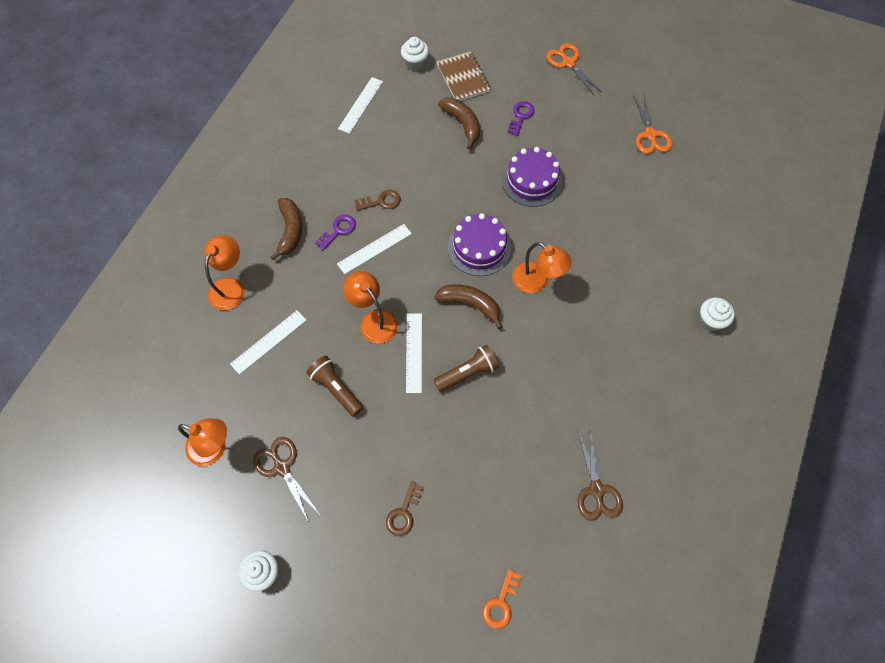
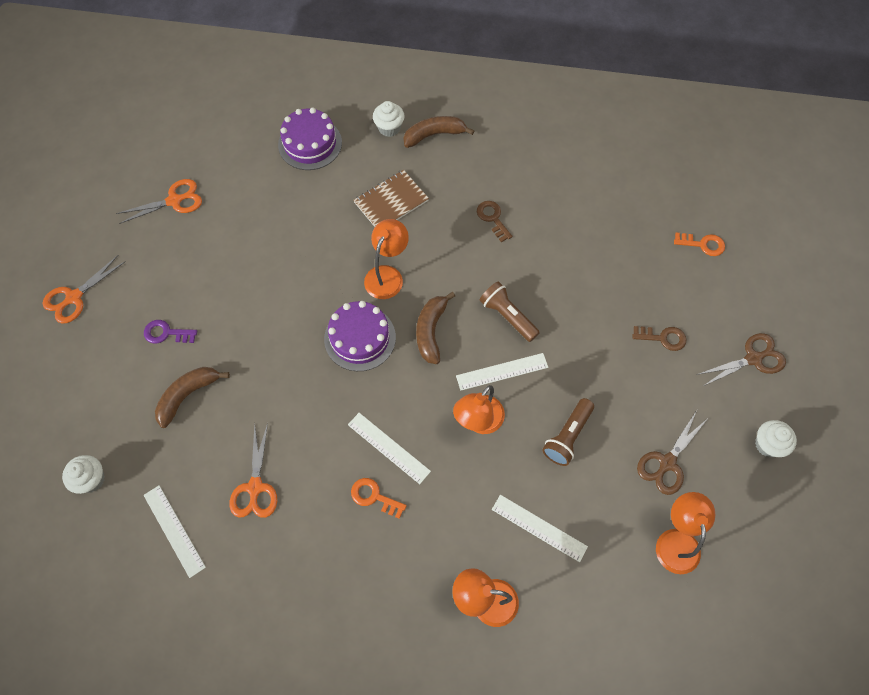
camera: 105 degrees left, 0 degrees up
brown banana [270,198,302,261] -> brown banana moved to [403,116,474,148]
purple key [315,215,356,250] -> orange key [351,478,407,519]
white ruler [338,77,383,134] -> white ruler turned 45 degrees clockwise [143,485,206,578]
brown key [355,190,401,211] -> brown key moved to [477,201,513,242]
brown notebook [437,51,491,101] -> brown notebook moved to [353,170,429,227]
purple cake [502,147,563,207] -> purple cake moved to [278,108,342,170]
brown scissors [578,428,623,521] -> brown scissors moved to [696,333,786,387]
none -> orange scissors [230,423,277,518]

